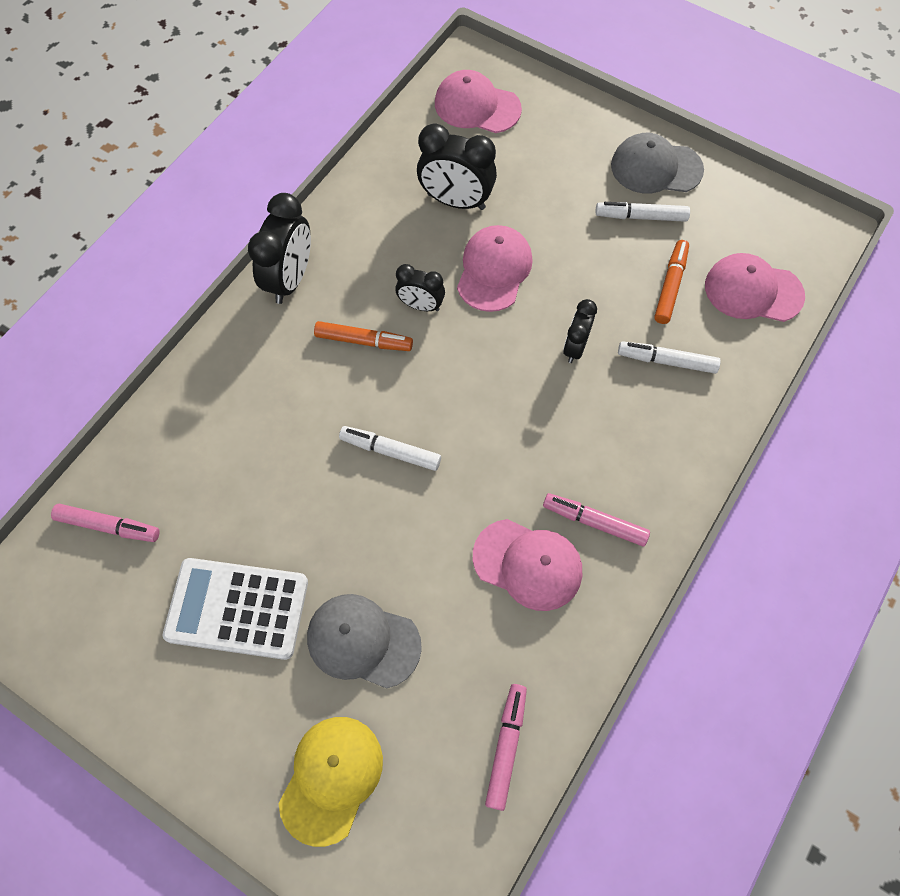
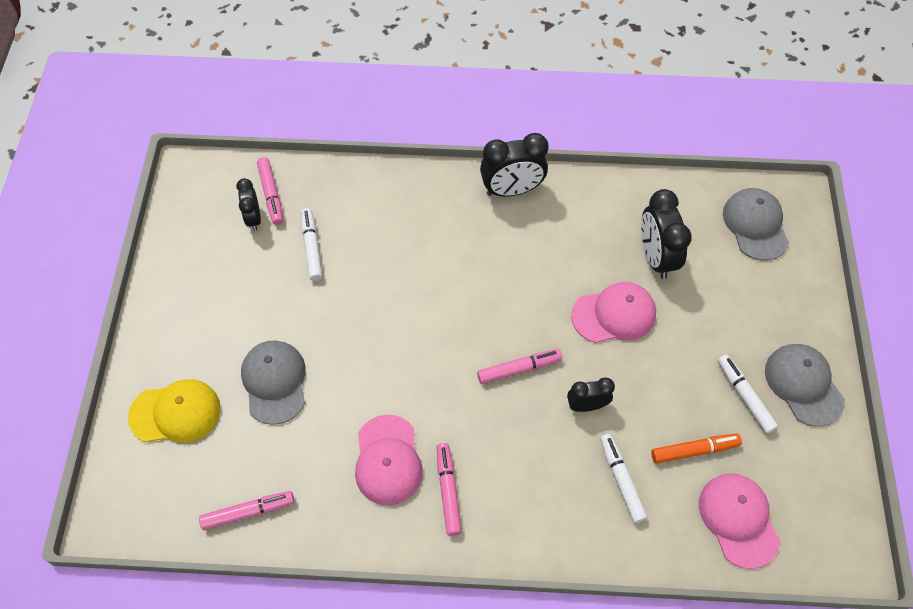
camera: 60 degrees right, 5 degrees down
white calculator [163,558,308,660] -> none
orange marker [314,321,413,351] -> none
white marker [339,426,441,471] -> white marker moved to [301,208,323,281]
black clock [395,264,445,311] -> black clock moved to [236,178,261,231]
pink cap [435,70,522,133] -> grey cap [723,188,789,261]
none -> pink marker [477,349,562,384]

